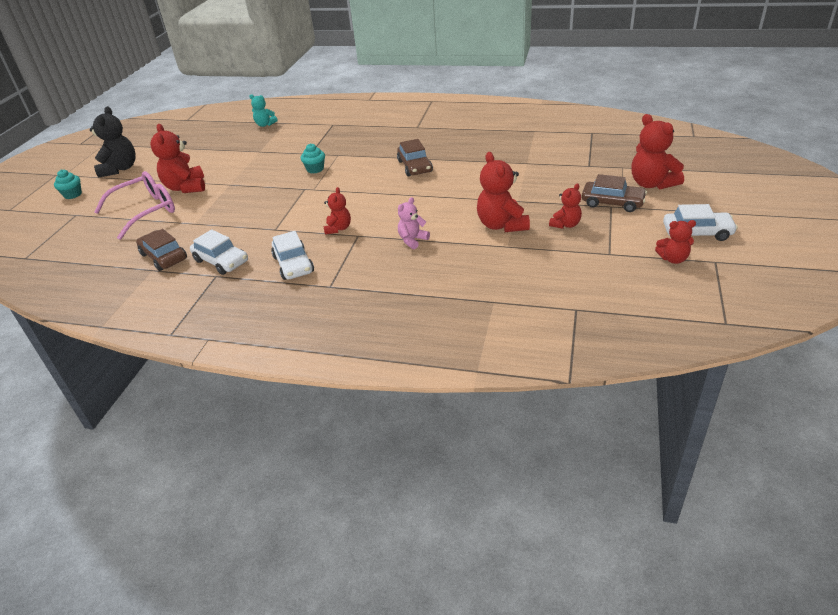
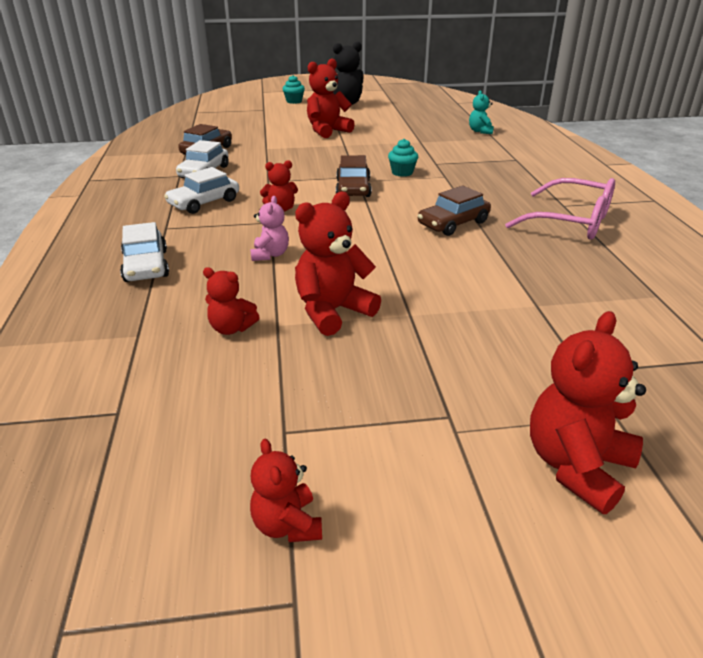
camera: 65 degrees right, 5 degrees down
pink glasses [94,171,175,240] -> pink glasses moved to [505,178,615,239]
pink teddy bear [398,197,430,249] -> pink teddy bear turned 75 degrees clockwise [250,196,289,261]
red teddy bear [549,183,582,229] -> red teddy bear moved to [203,267,260,335]
brown car [582,174,647,212] -> brown car moved to [336,155,372,197]
white car [663,204,738,241] -> white car moved to [120,222,169,282]

